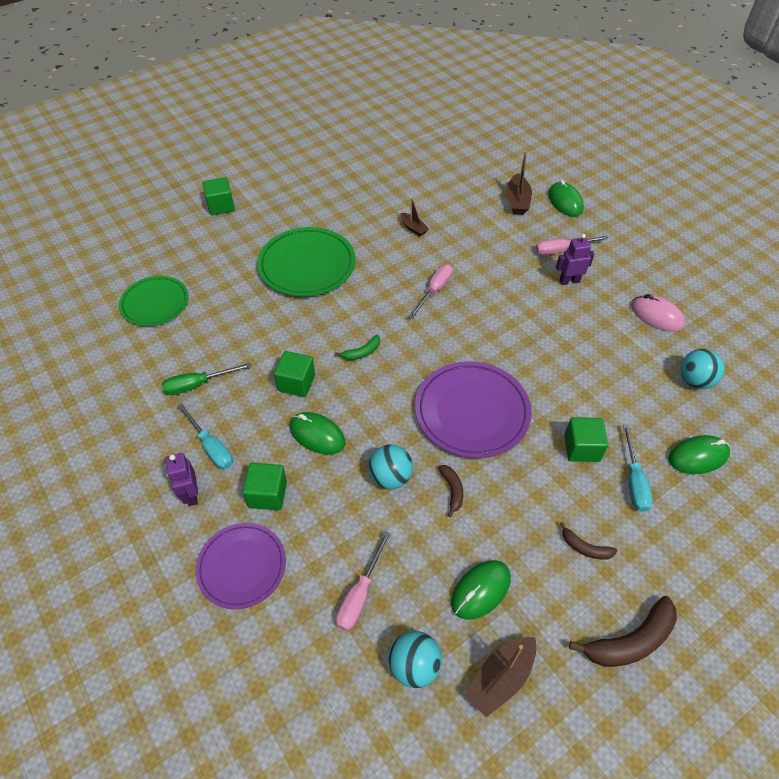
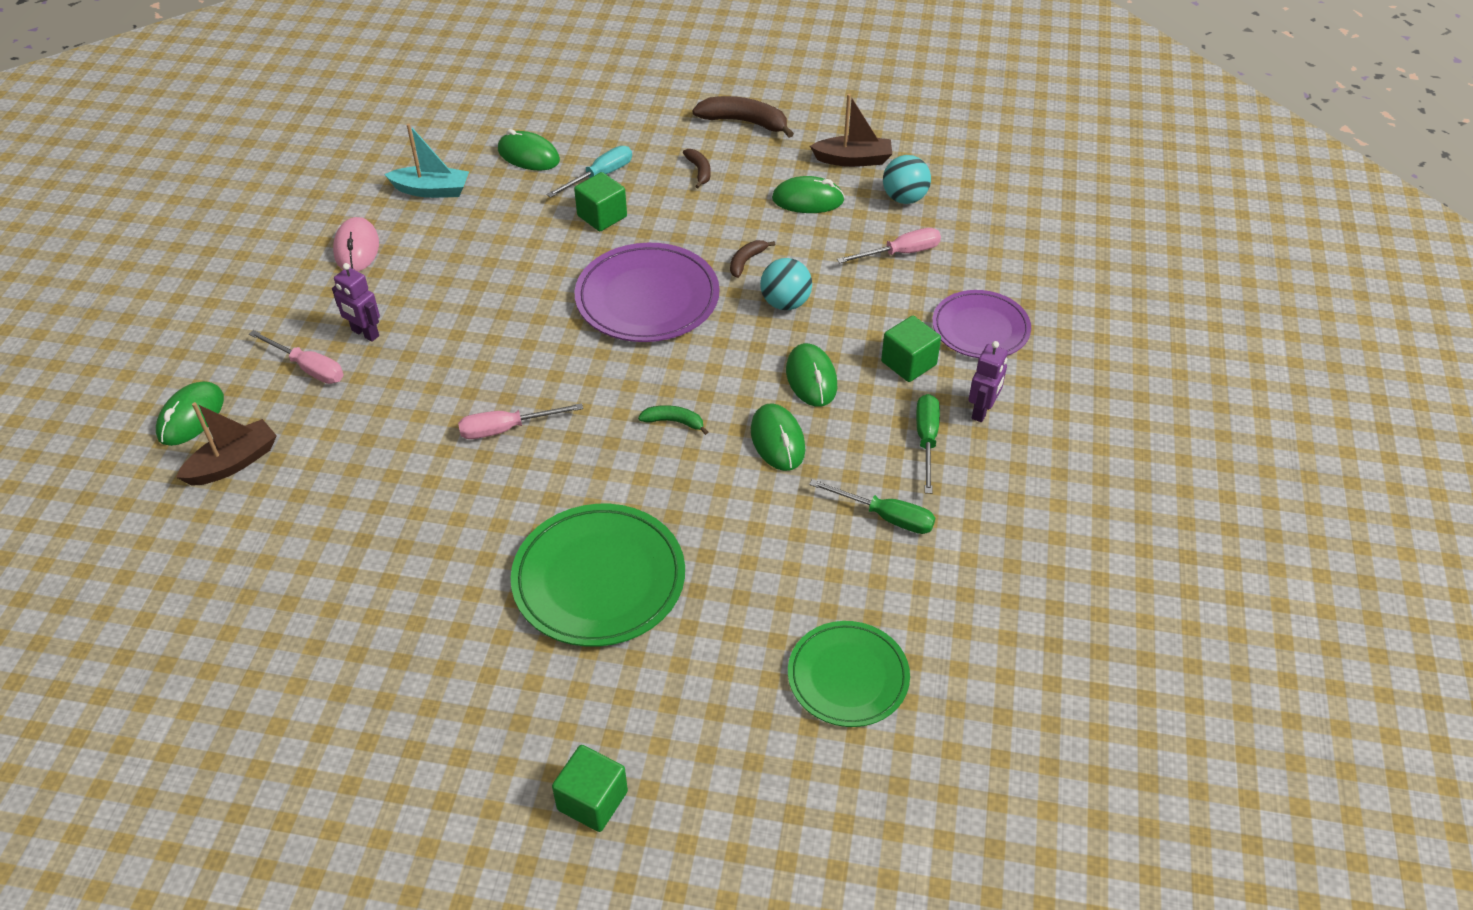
camera: 135 degrees left, 5 degrees down
turquoise screwdriver [177,403,233,469] -> green screwdriver [916,394,940,494]
green cube [274,351,315,397] -> green mouse [751,403,805,471]
brown boat [400,198,429,236] -> none
turquoise ball [680,349,725,389] -> turquoise boat [384,123,469,198]

